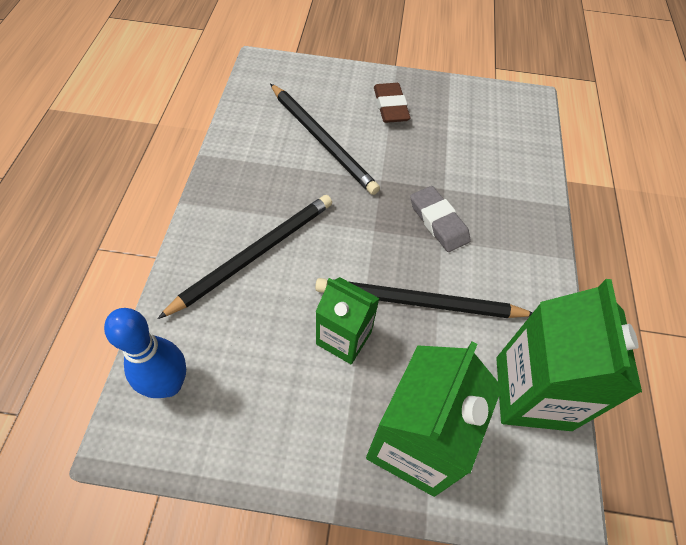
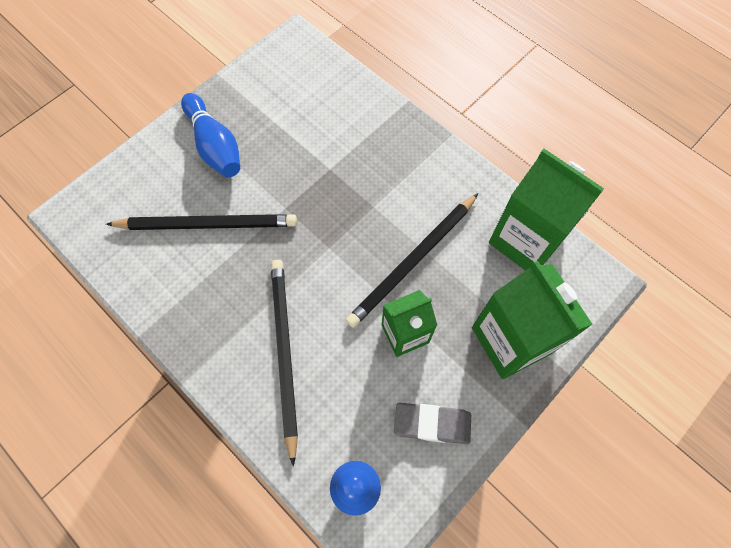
camera: 50 degrees left, 10 degrees up
brown eraser [374,83,411,123] -> blue bowling pin [181,93,240,177]
grey eraser [410,186,471,252] -> grey eraser moved to [394,403,471,444]

